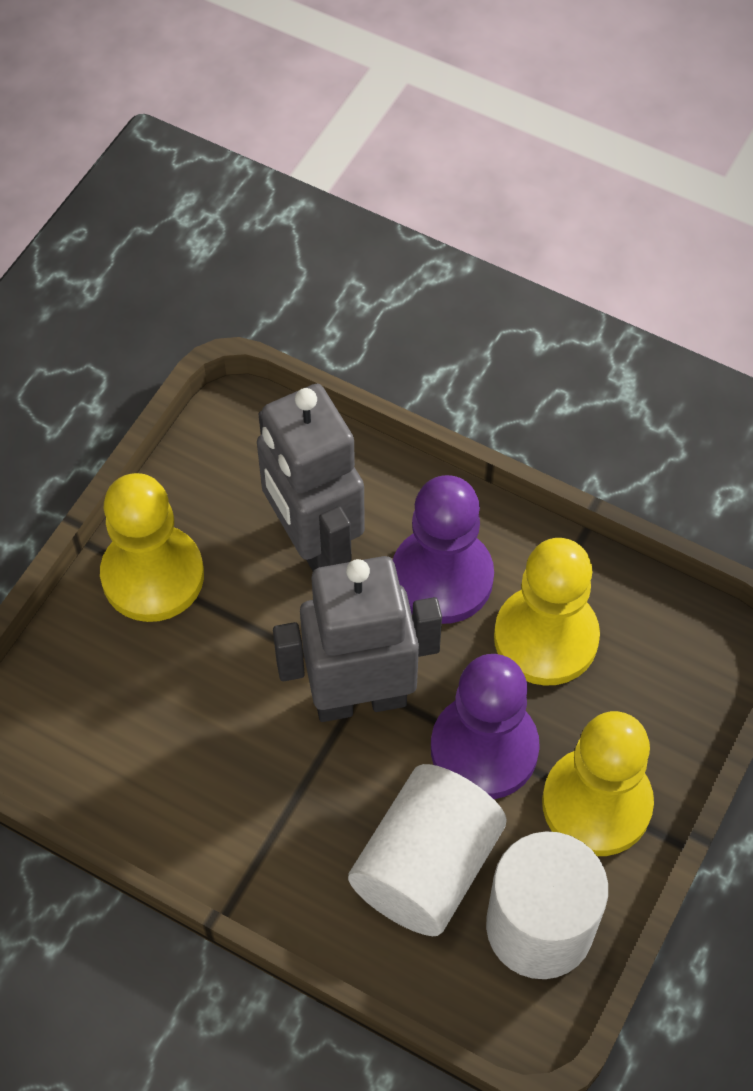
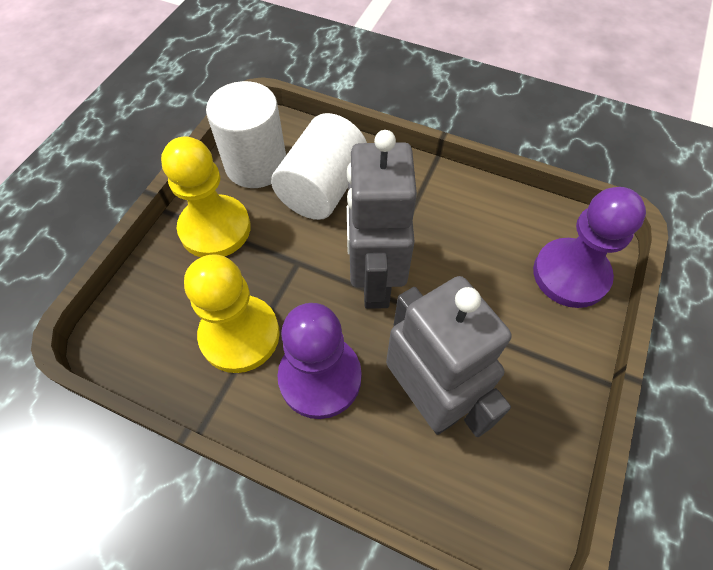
camera: 175 degrees right, 0 degrees up
yellow pawn [100,473,204,622] -> none
grey robot [273,556,442,722] -> grey robot turned 105 degrees clockwise [347,130,417,309]
purple pawn [431,654,540,799] -> purple pawn moved to [533,187,646,308]

